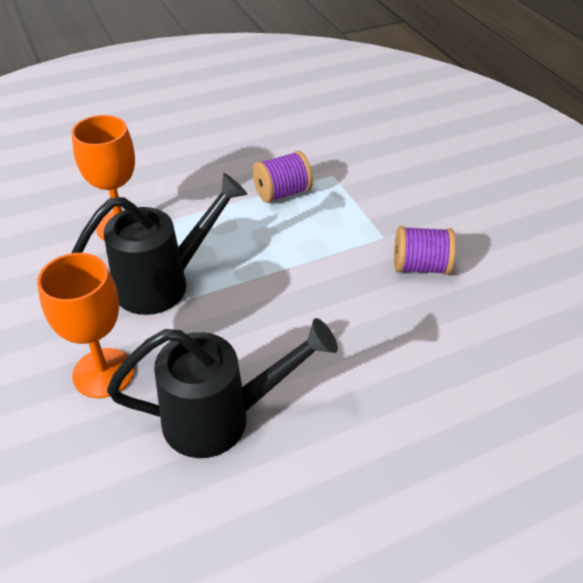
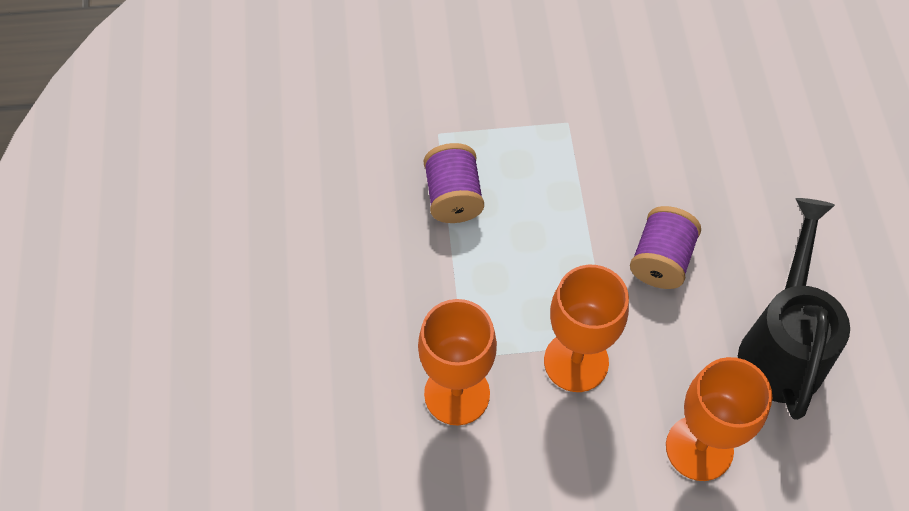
camera: 70 degrees left, 15 degrees up
black watering can [72,173,247,315] -> orange goblet [544,265,629,392]
purple spool [394,226,456,275] -> purple spool moved to [630,206,701,289]

